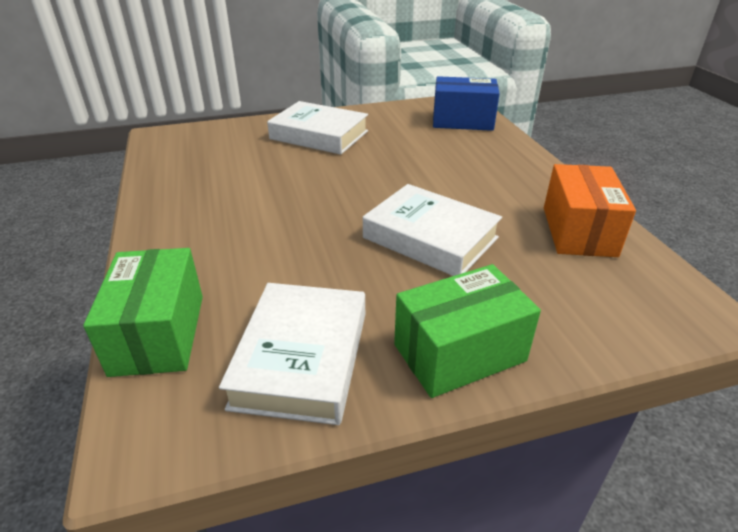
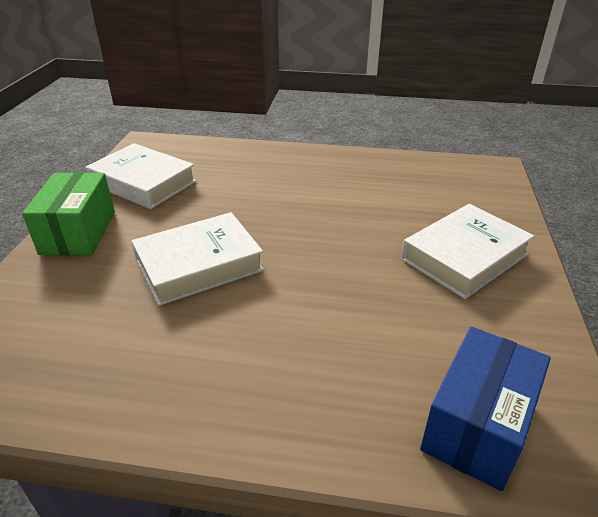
camera: 115 degrees right, 0 degrees up
green box [83,248,203,377] -> none
orange box [544,164,636,257] -> none

